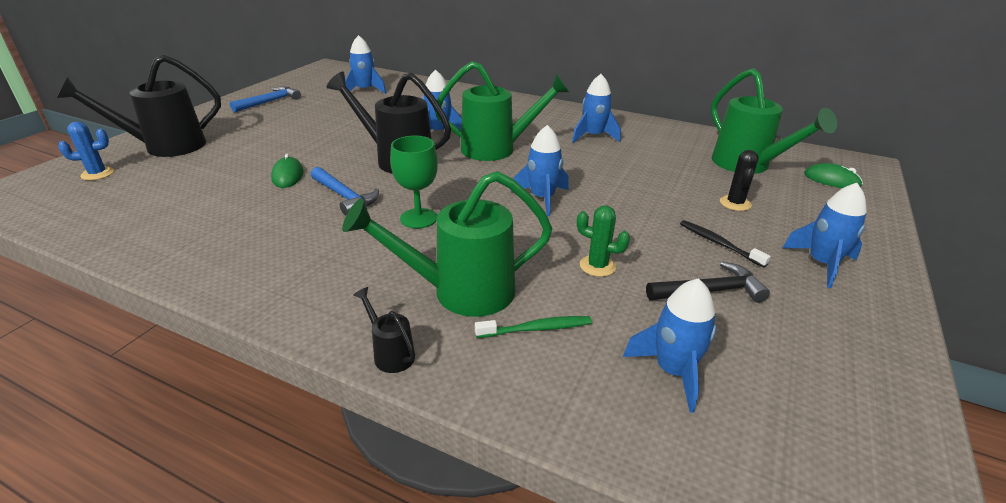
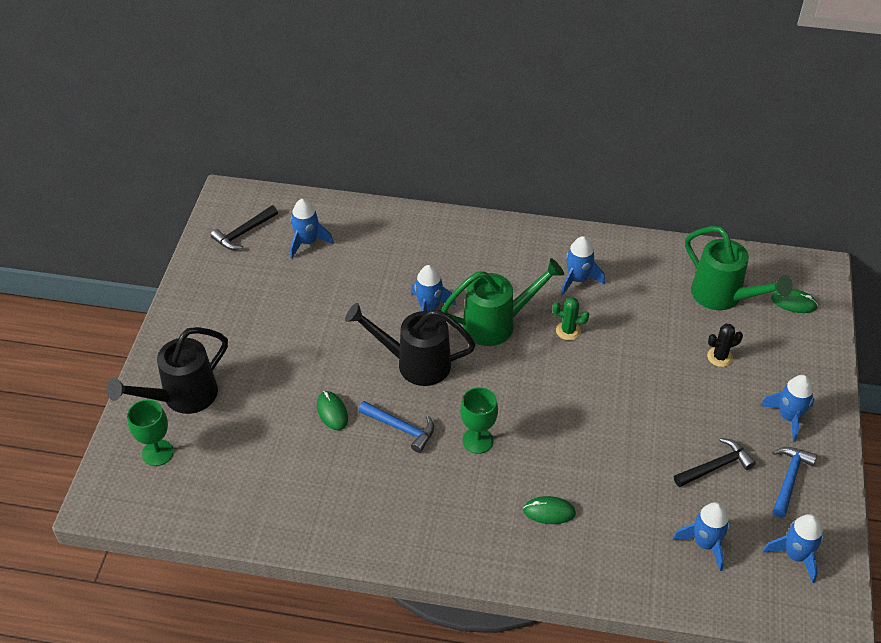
camera: 15 degrees left, 15 degrees up
blue cactus [58,122,114,180] -> green goblet [127,399,174,466]
blue hammer [230,86,301,112] -> blue hammer moved to [772,447,817,518]
green watering can [342,171,553,317] -> green mouse [523,496,576,524]
black watering can [353,287,415,373] -> none
green toothbrush [475,316,592,338] -> none
blue rocket [511,125,569,216] -> blue rocket moved to [763,514,823,583]
green cactus [577,205,630,277] -> green cactus moved to [552,297,589,340]
black toothbrush [680,220,771,268] -> none
black cactus [720,150,759,211] -> black cactus turned 75 degrees clockwise [707,324,743,367]
none -> black hammer [211,205,278,250]

